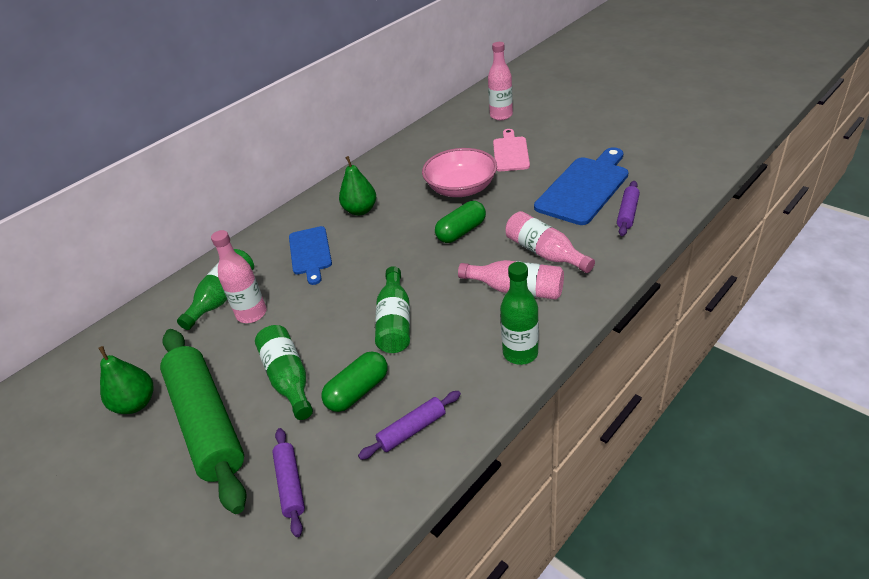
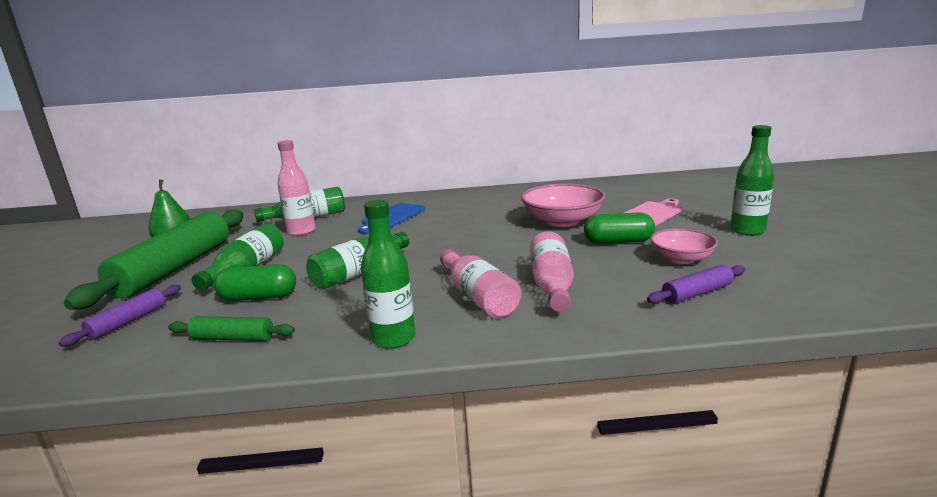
camera: 40 degrees right, 20 degrees down
green pear [339,156,376,216] -> none
purple rolling pin [358,391,461,460] -> green rolling pin [168,316,295,341]
green capsule [435,201,486,243] -> green capsule moved to [584,212,655,244]
pink bottle [488,42,513,120] -> none
blue cutting board [534,147,629,225] -> pink bowl [650,228,718,264]
none -> green bottle [730,125,774,236]

